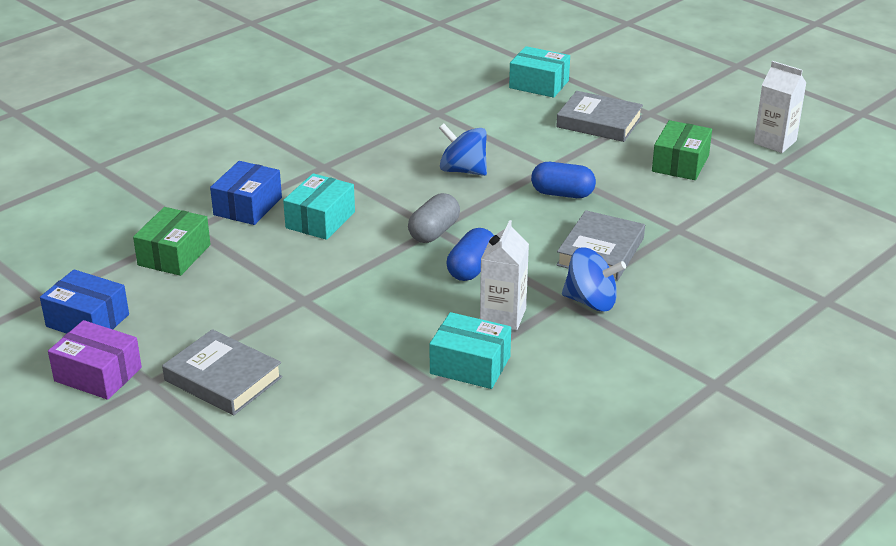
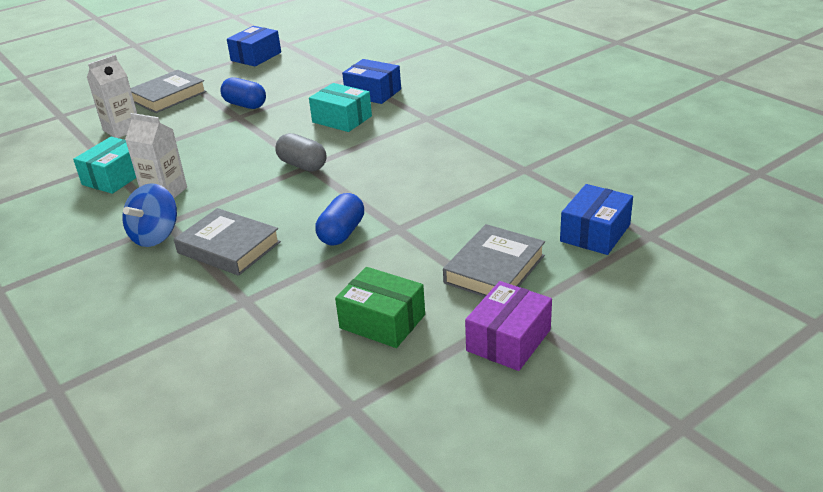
camera: 100 degrees right, 0 degrees up
purple box [48,320,142,400] -> purple box moved to [465,281,552,371]
green box [133,207,210,276] -> none
blue spinning top [439,124,487,176] -> none
blue capsule [447,228,494,281] -> blue capsule moved to [220,77,266,109]
turquoise box [509,46,570,98] -> blue box [560,184,633,255]
white carton [754,61,806,153] -> white carton moved to [87,55,137,138]

